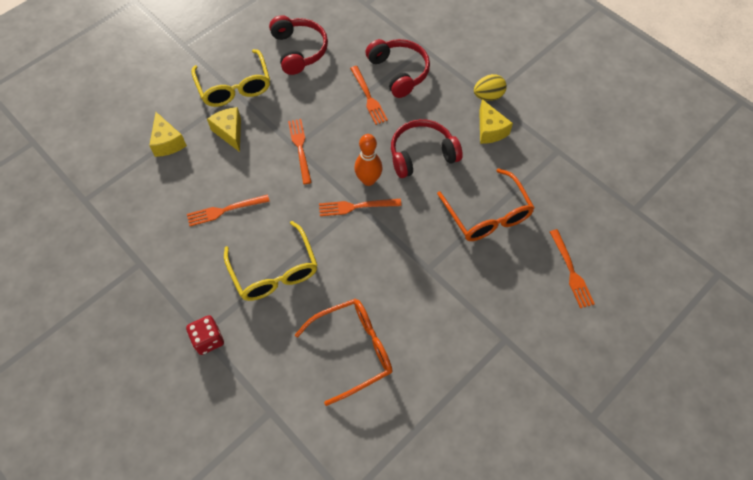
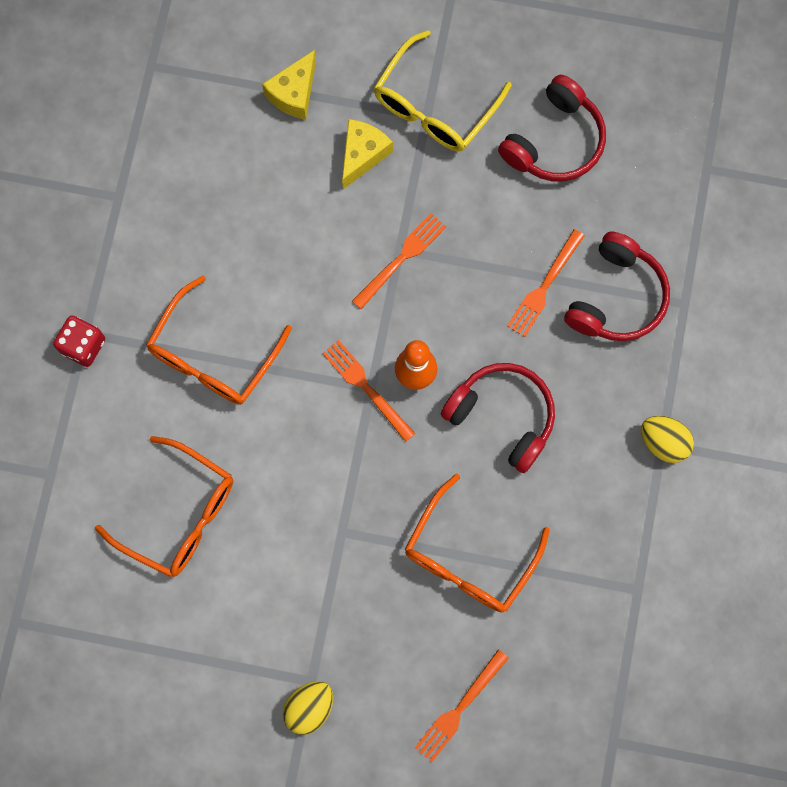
camera: 55 degrees right, 15 degrees up
orange fork [187,194,270,226] -> none
yellow glasses [224,221,317,301] -> orange glasses [146,276,292,405]
yellow cheese [479,99,513,144] -> none
none -> yellow egg [283,681,333,735]

